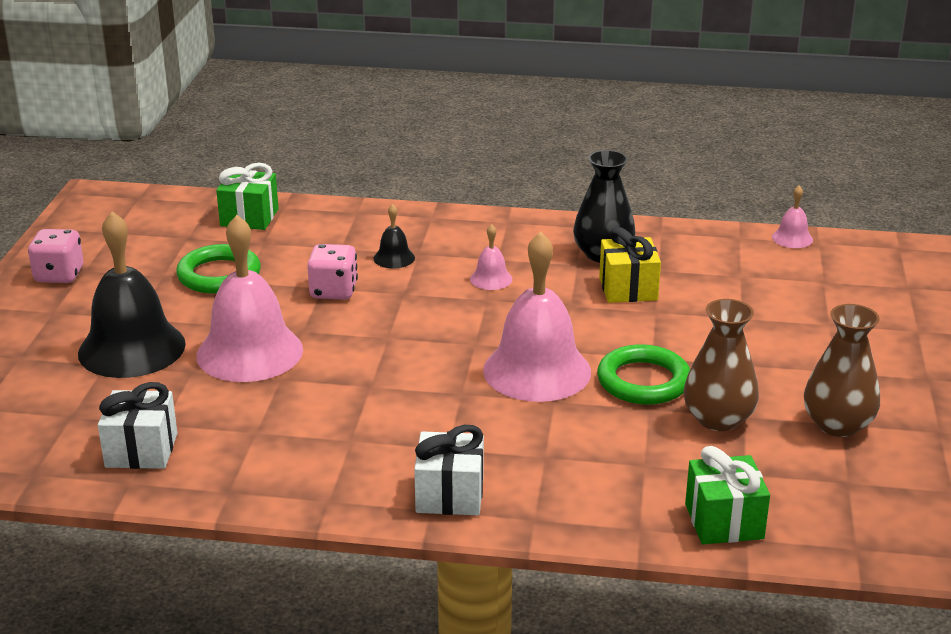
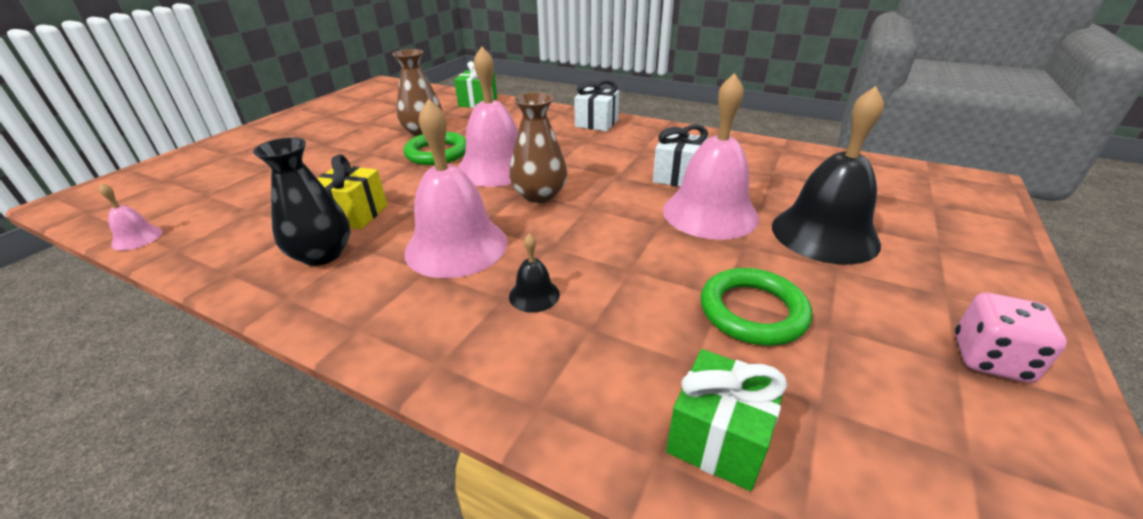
camera: 160 degrees left, 5 degrees up
white gift [98,382,177,469] -> white gift moved to [653,125,708,187]
pink dice [307,244,358,300] -> none
pink bell [470,224,513,290] -> pink bell [405,99,508,278], size x2.29
brown vase [804,304,880,437] -> brown vase moved to [509,92,567,203]

